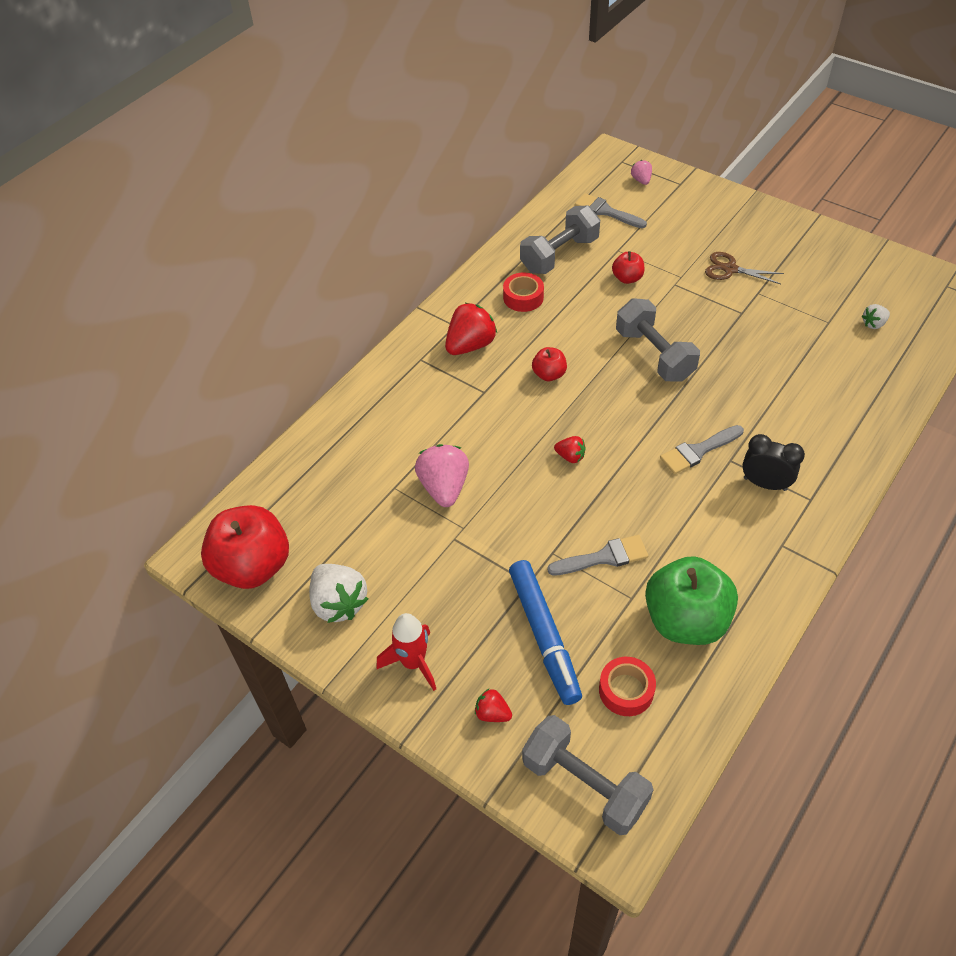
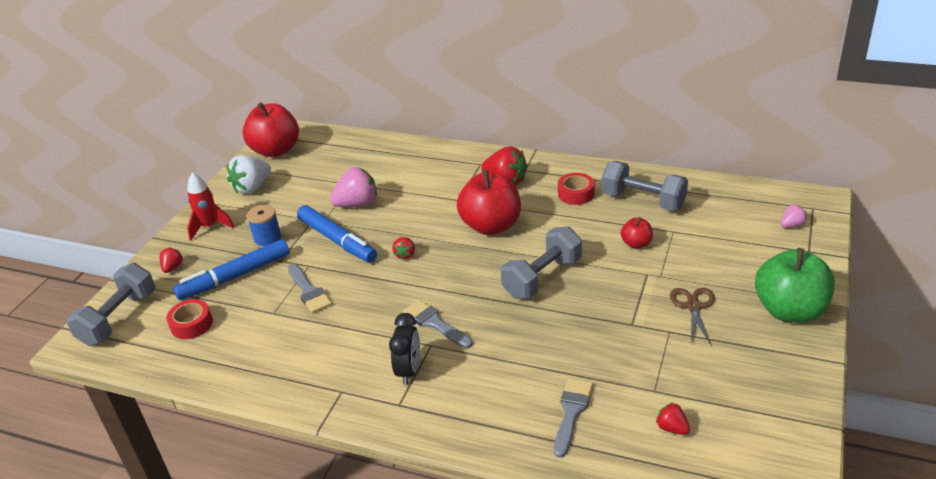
camera: 75 degrees right, 15 degrees down
red apple [532,347,567,381] -> red apple [457,170,521,235], size x2.10
grey brush [575,193,647,228] -> grey brush moved to [554,378,593,458]
green apple [645,556,738,645] -> green apple moved to [755,248,835,323]
white strawberry [862,304,890,329] -> red strawberry [656,403,690,435]
none -> blue spool [246,205,282,248]
none -> blue marker [297,205,377,263]

